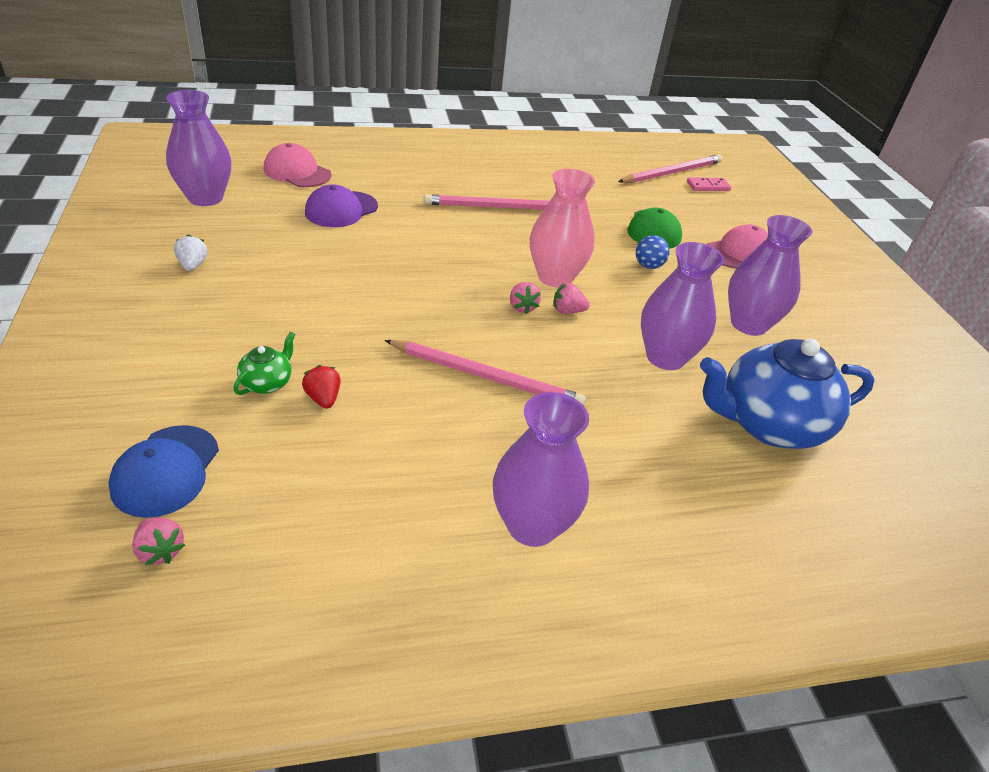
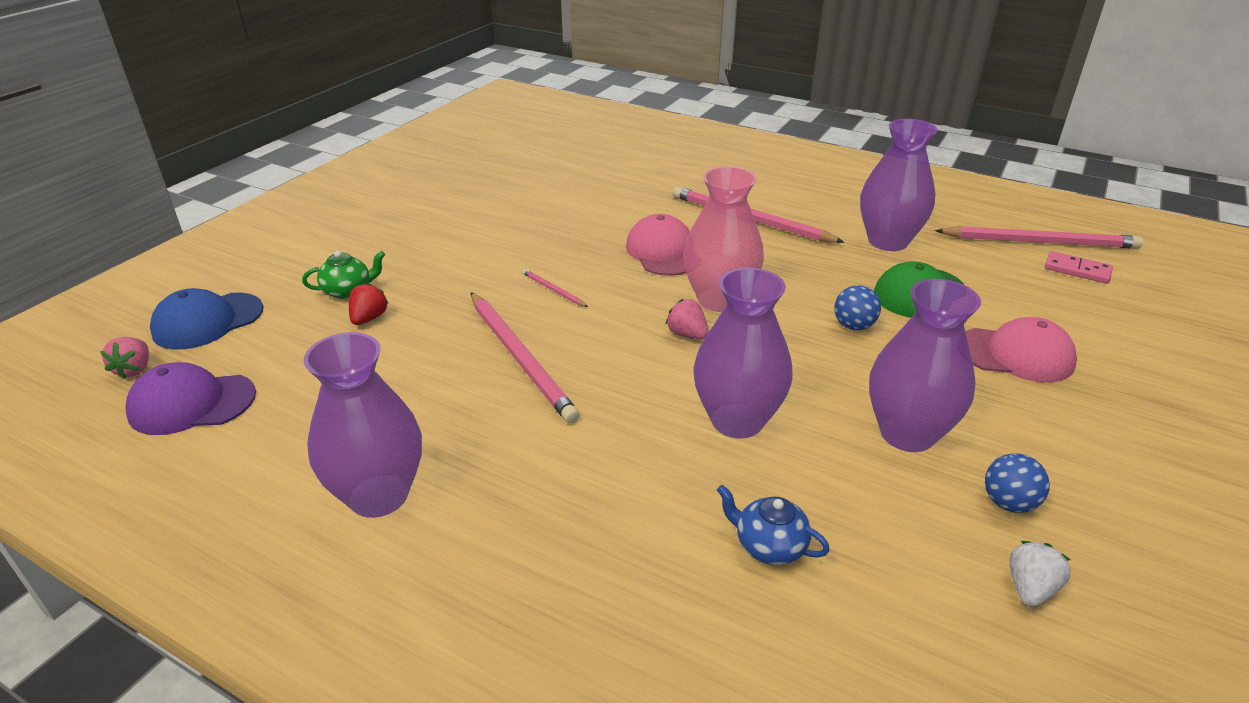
camera: 45 degrees right, 5 degrees down
purple vase [166,90,231,206] -> purple vase moved to [860,119,938,251]
white strawberry [174,234,208,271] -> white strawberry moved to [1009,541,1071,607]
pink cap [264,143,331,187] -> pink cap moved to [626,214,690,276]
purple cap [305,184,378,227] -> purple cap moved to [125,362,256,435]
pink strawberry [510,282,541,314] -> none
blue teapot [700,339,875,449] -> blue teapot [717,485,830,565], size x0.43
none -> pink pencil [522,269,588,307]
none -> blue ball [985,453,1050,513]

